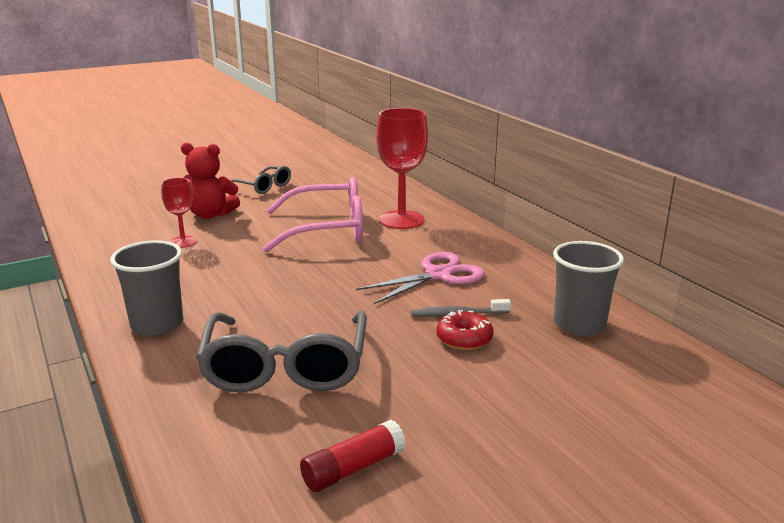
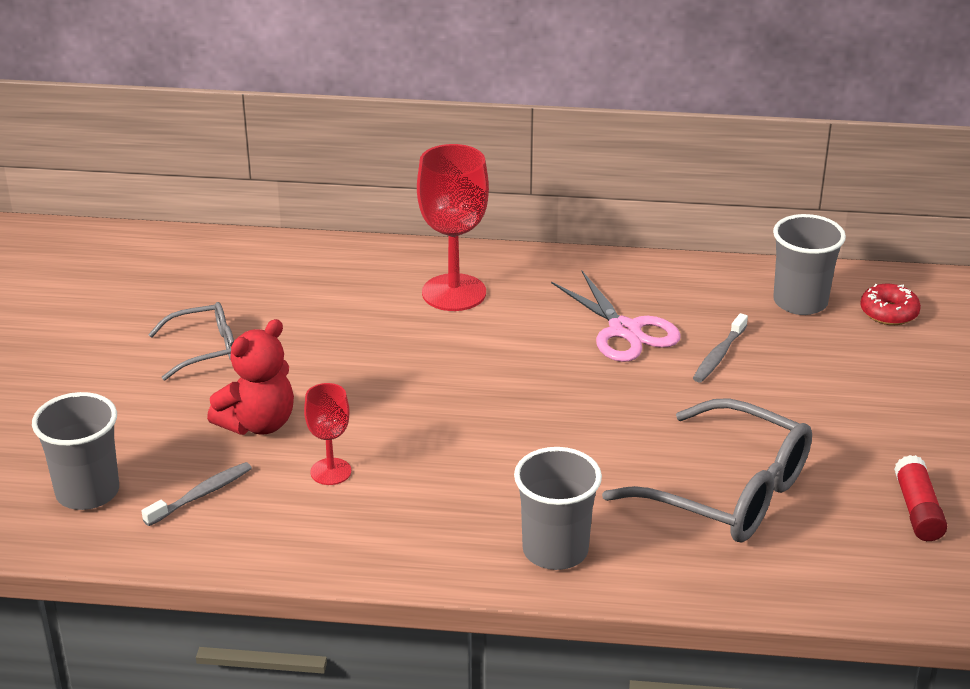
camera: 55 degrees left, 10 degrees up
pink glasses [262,177,363,253] -> none
pink scissors [356,252,485,304] -> pink scissors turned 150 degrees clockwise [551,271,681,362]
red donut [436,310,494,350] -> red donut moved to [860,284,921,325]
none -> grey cup [32,392,119,510]
none -> grey toothbrush [142,462,252,526]

